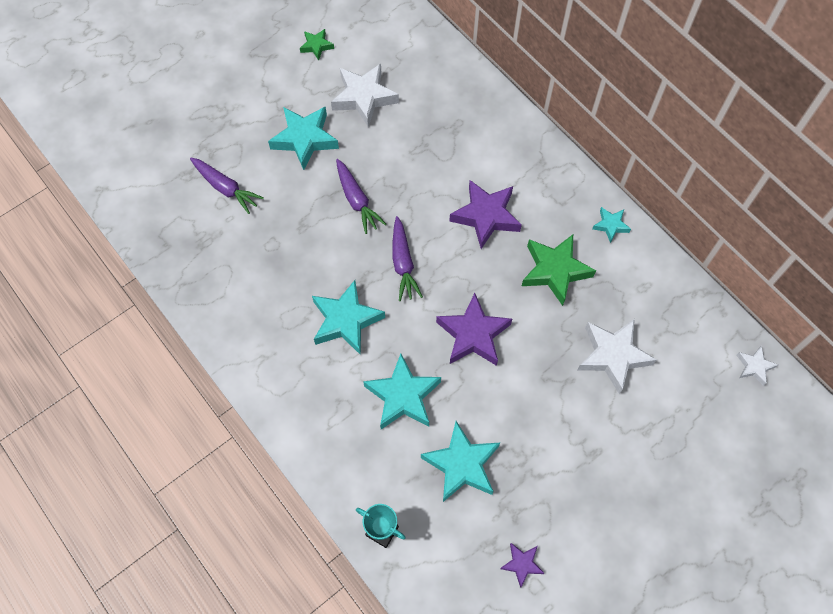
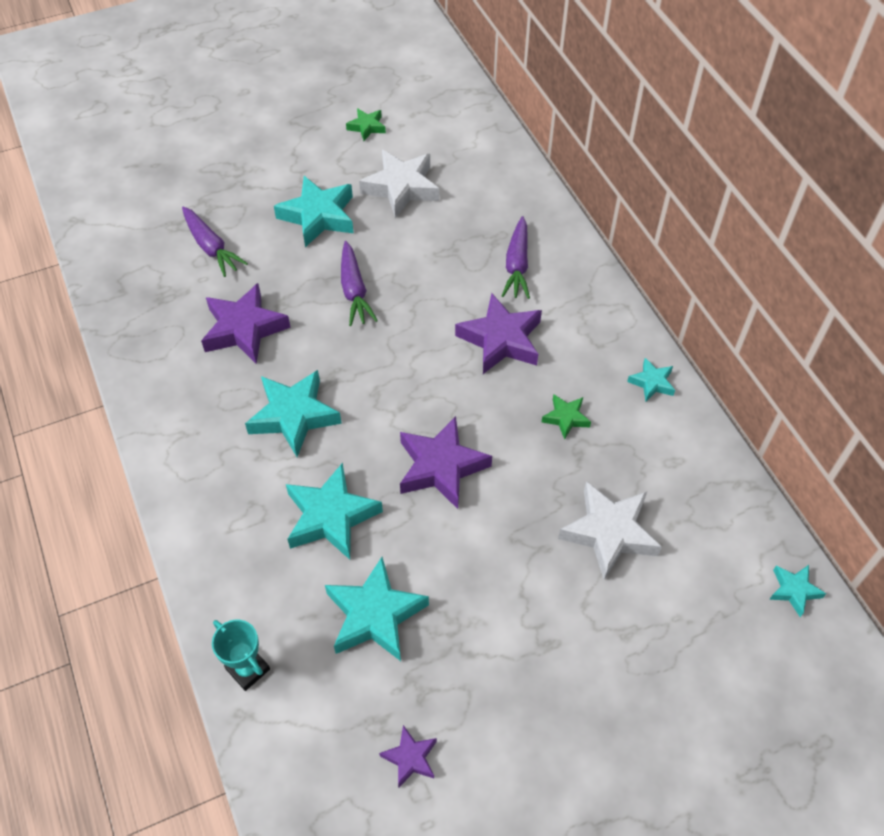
camera: 15 degrees right, 10 degrees down
purple carrot [392,216,423,301] -> purple carrot moved to [502,216,530,299]
green star [522,234,596,306] -> green star [542,394,591,440], size x0.52
white star [737,346,778,386] -> turquoise star [769,565,826,617]
none -> purple star [201,283,291,364]

